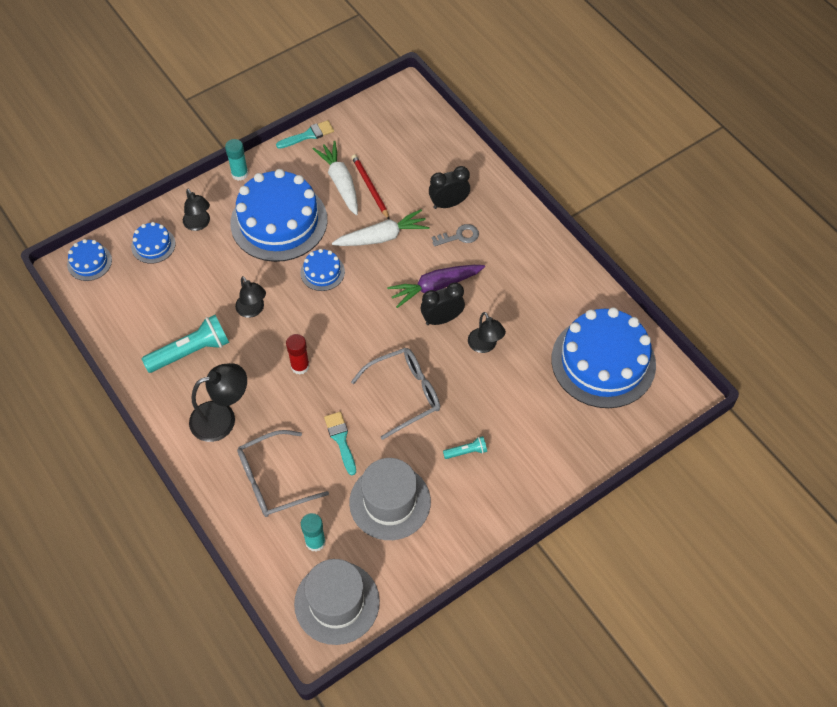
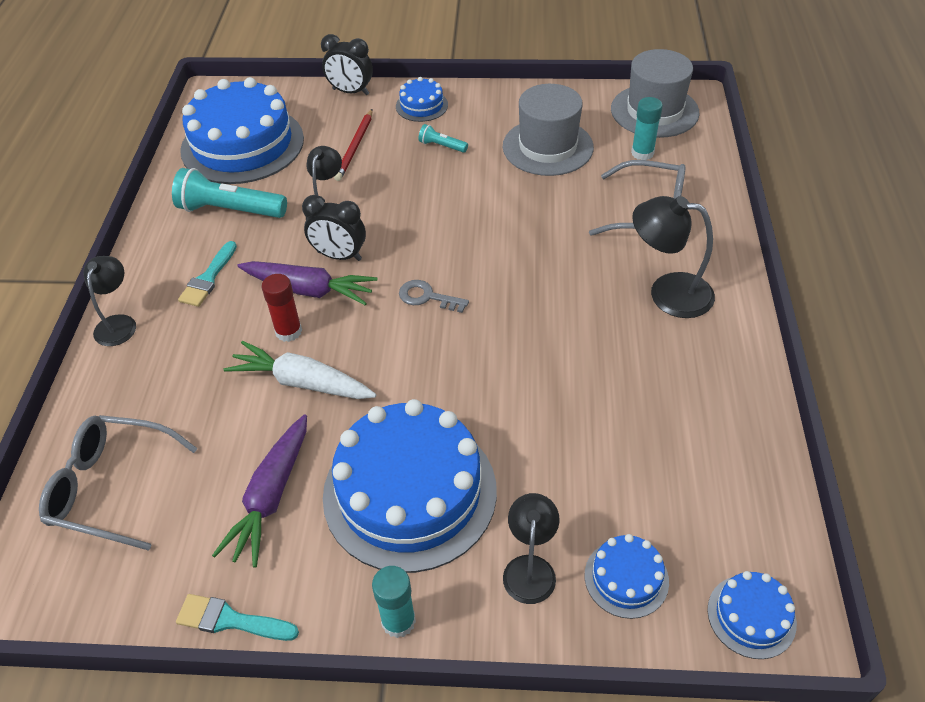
camera: 140 degrees left, 10 degrees down
turquoise flashlight [142,315,229,373] -> turquoise flashlight moved to [172,168,287,218]
black lamp [235,276,266,318] -> black lamp moved to [83,256,136,346]
red glue stick [286,334,310,374] -> red glue stick moved to [262,274,302,342]
blue cake [300,249,345,291] -> blue cake moved to [396,77,448,122]
white carrot [313,141,358,215] -> purple carrot [212,414,307,568]
turquoise brush [324,412,356,475] -> turquoise brush moved to [178,241,237,307]
red pencil [351,154,389,219] -> red pencil moved to [334,109,373,181]
grey glasses [351,348,440,440] -> grey glasses moved to [39,415,198,551]
black clock [429,166,470,209] -> black clock moved to [321,34,373,95]
grey key [431,224,479,246] -> grey key moved to [399,280,469,313]

